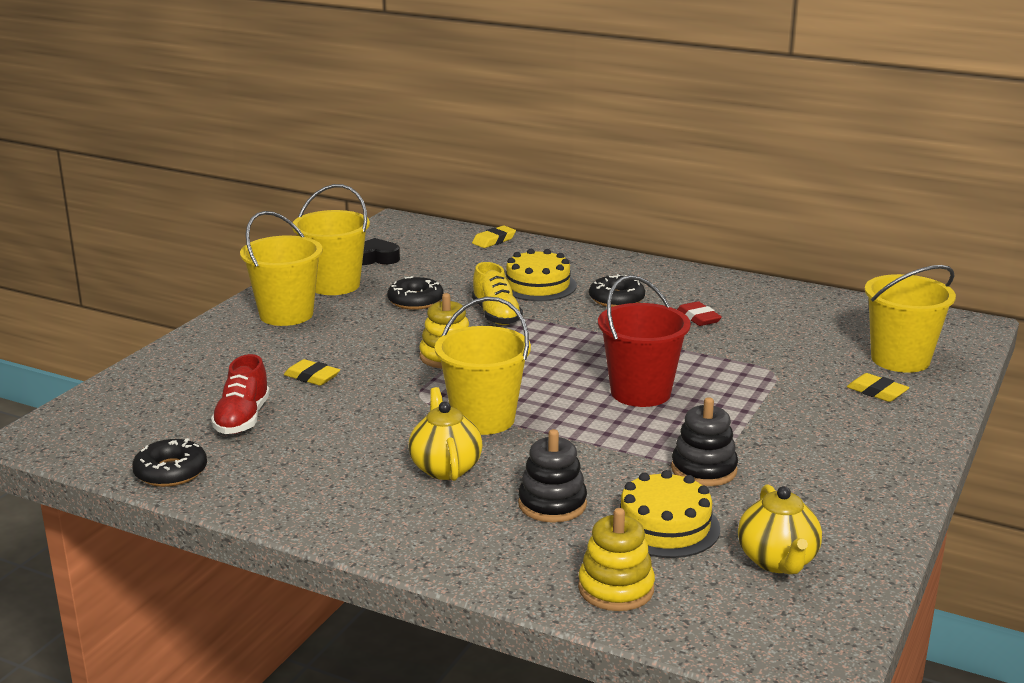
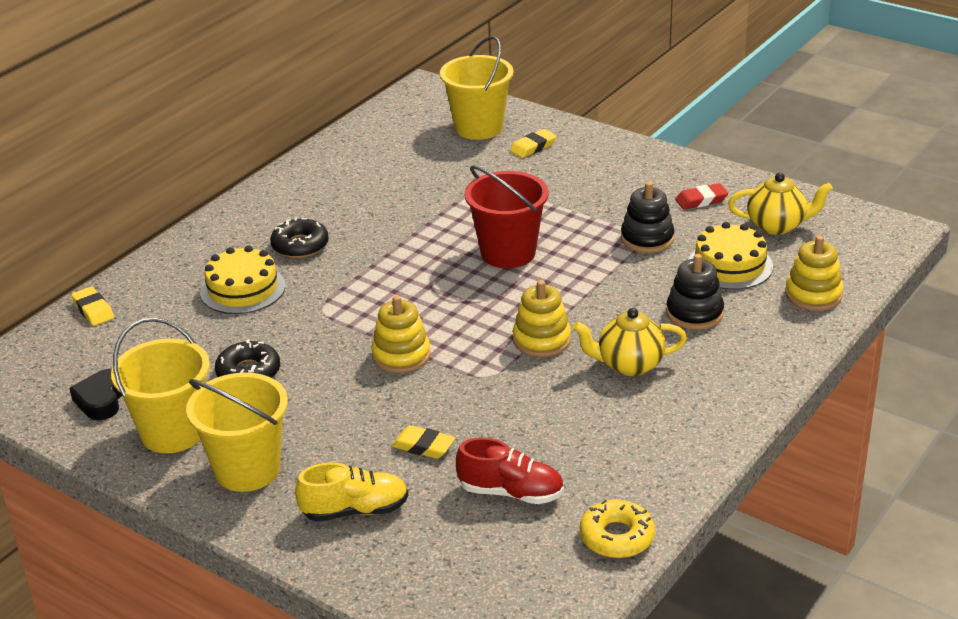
camera: 80 degrees left, 10 degrees up
black donut [132,438,207,487] -> yellow donut [580,500,655,558]
yellow eraser [284,359,340,386] -> yellow eraser turned 75 degrees clockwise [392,425,455,459]
yellow bucket [435,297,531,435] -> yellow stacking toy [513,280,571,357]
yellow shoe [472,262,523,325] -> yellow shoe moved to [295,462,408,522]
red eraser [677,301,722,326] -> red eraser moved to [675,183,728,210]

